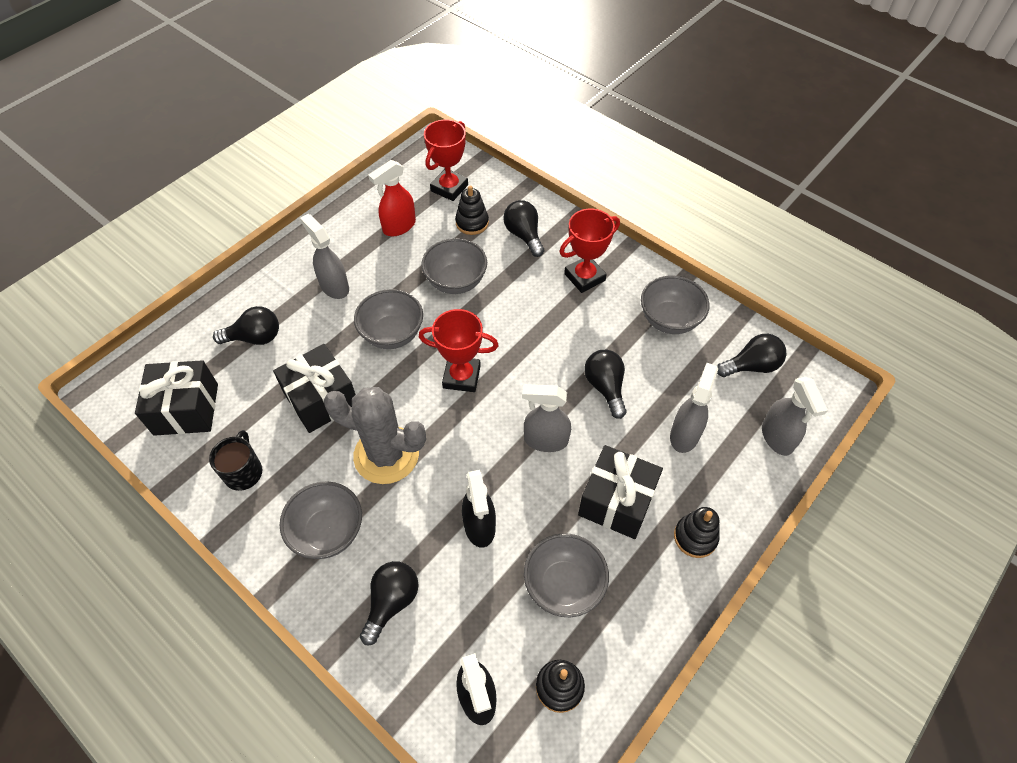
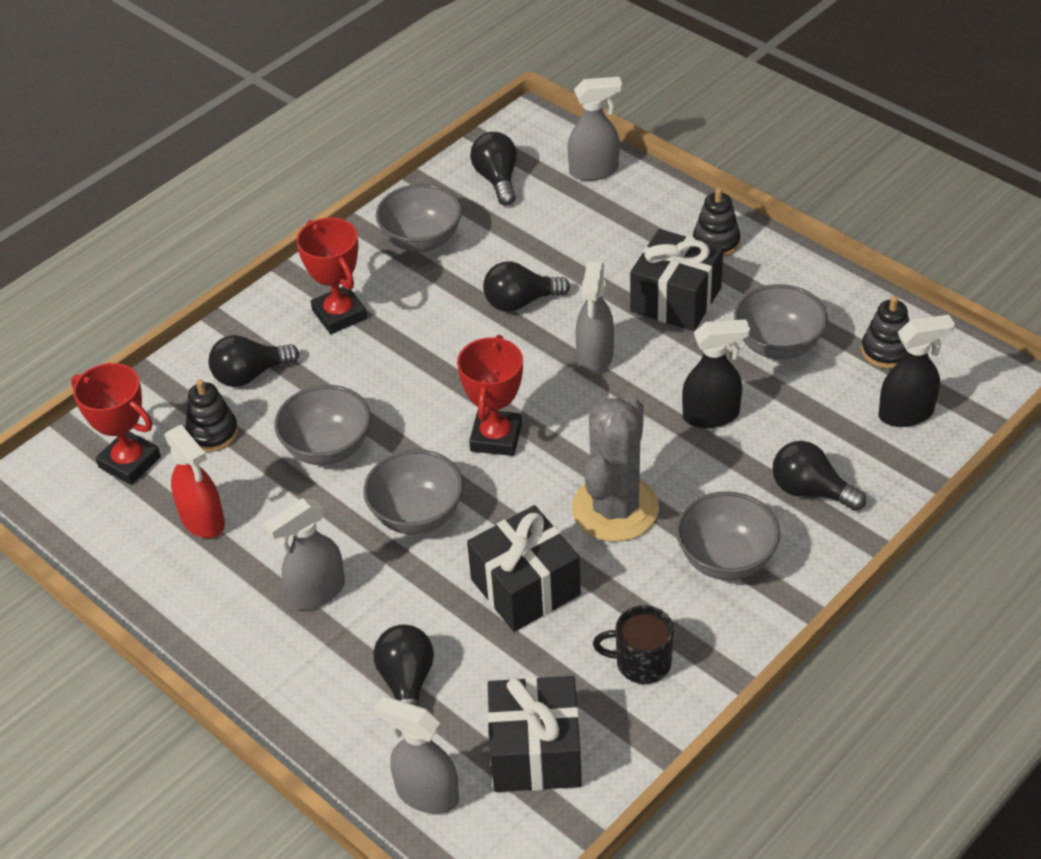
camera: 85 degrees left, 10 degrees down
grey spray bottle [670,363,718,453] -> grey spray bottle moved to [375,696,459,814]

